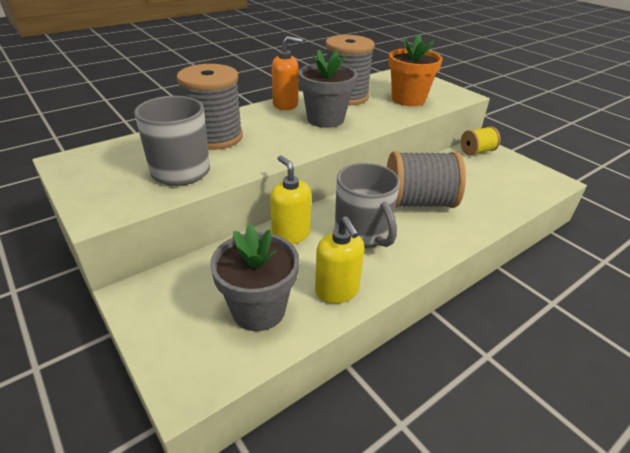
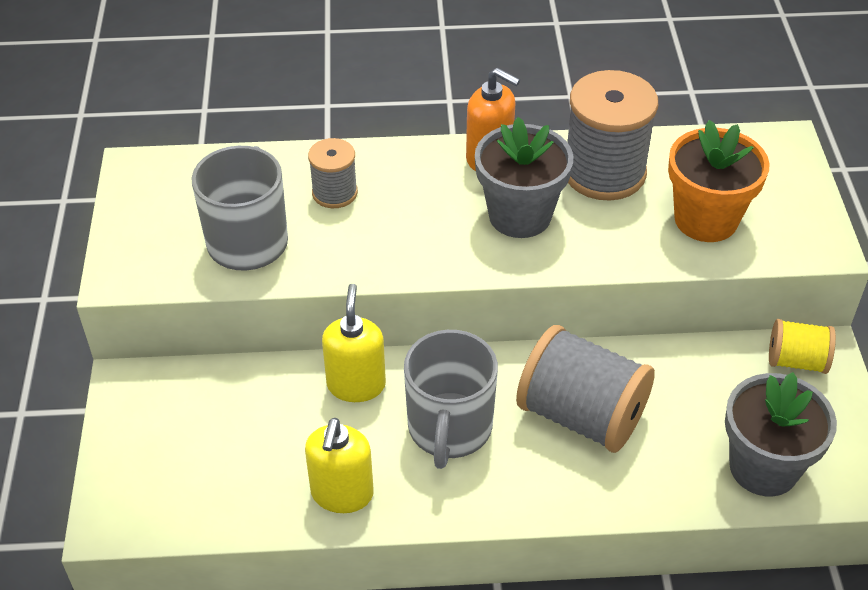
camera: 35 degrees right, 10 degrees up
grey spool [177,64,243,150] -> grey spool [308,138,358,208], size x0.54
grey flower pot [210,224,299,331] -> grey flower pot moved to [725,372,837,497]

